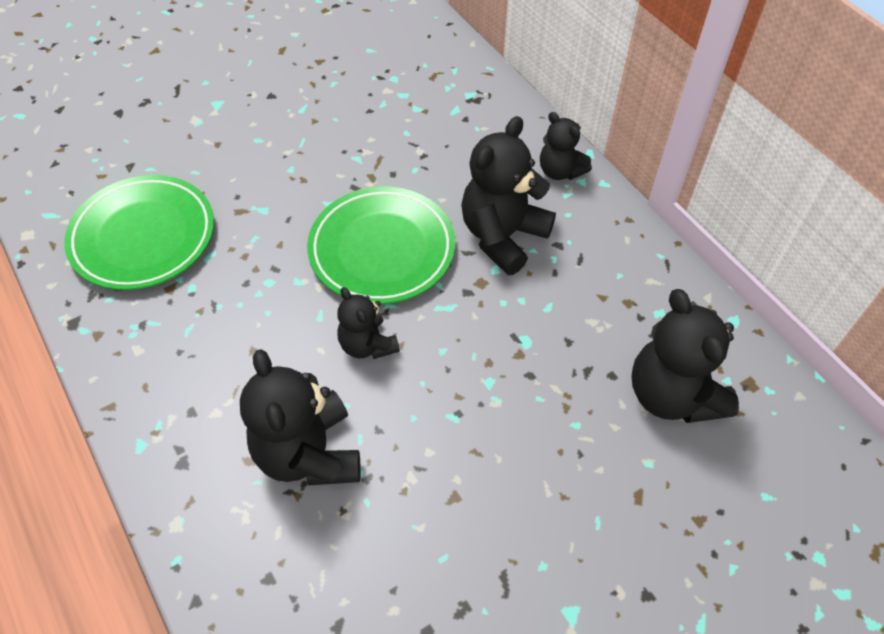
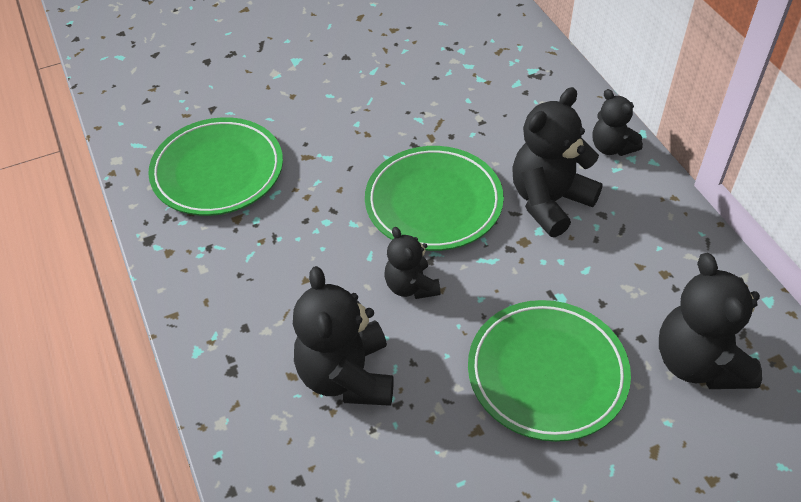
camera: 10 degrees right, 5 degrees down
none -> green plate [468,300,631,442]

